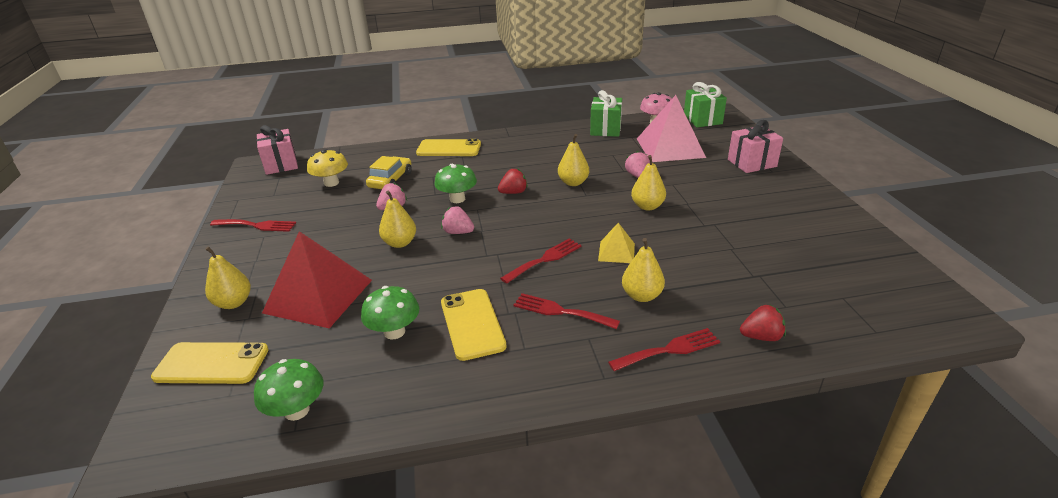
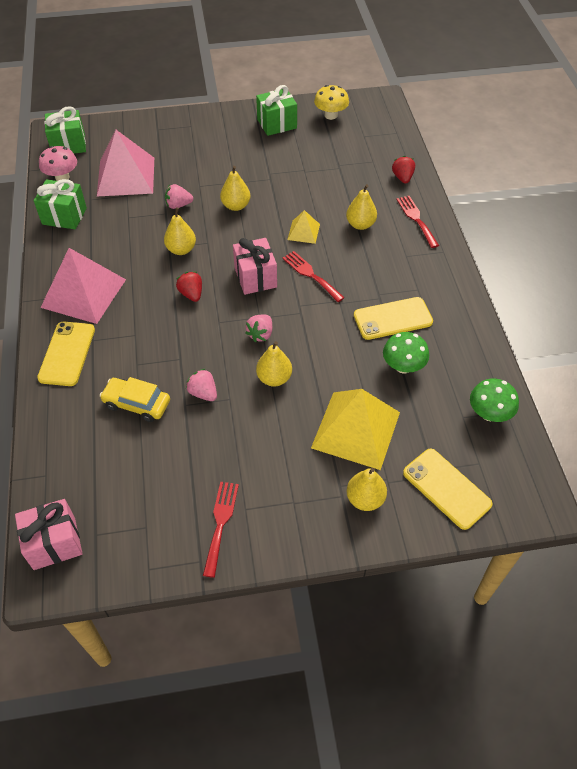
camera: 90 degrees left, 20 degrees up
yellow phone [151,342,269,384] -> yellow phone turned 45 degrees counterclockwise [403,449,493,530]
red pyramid [262,231,372,328] -> yellow pyramid [311,389,400,470]
yellow mushroom [307,149,348,187] -> yellow mushroom moved to [314,85,349,120]
green mushroom [434,164,477,203] -> none
red fork [514,293,620,329] -> none
pink gift [728,120,783,173] -> pink gift moved to [233,238,277,295]
none -> pink pyramid [40,248,126,324]
none -> green gift [256,85,297,136]

